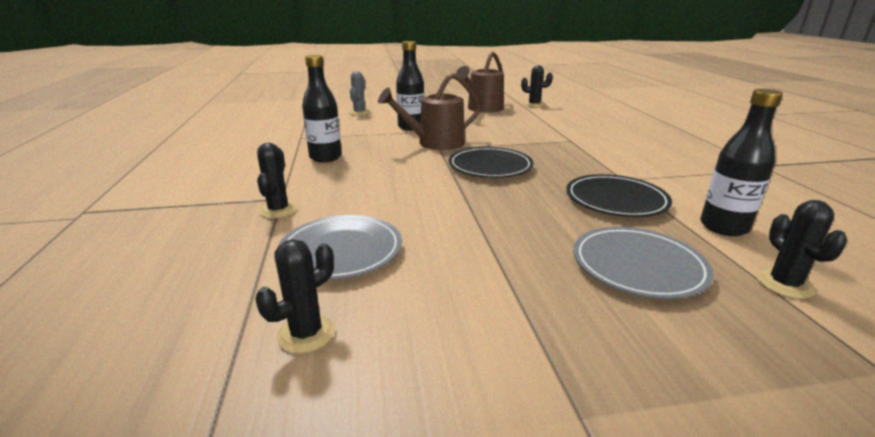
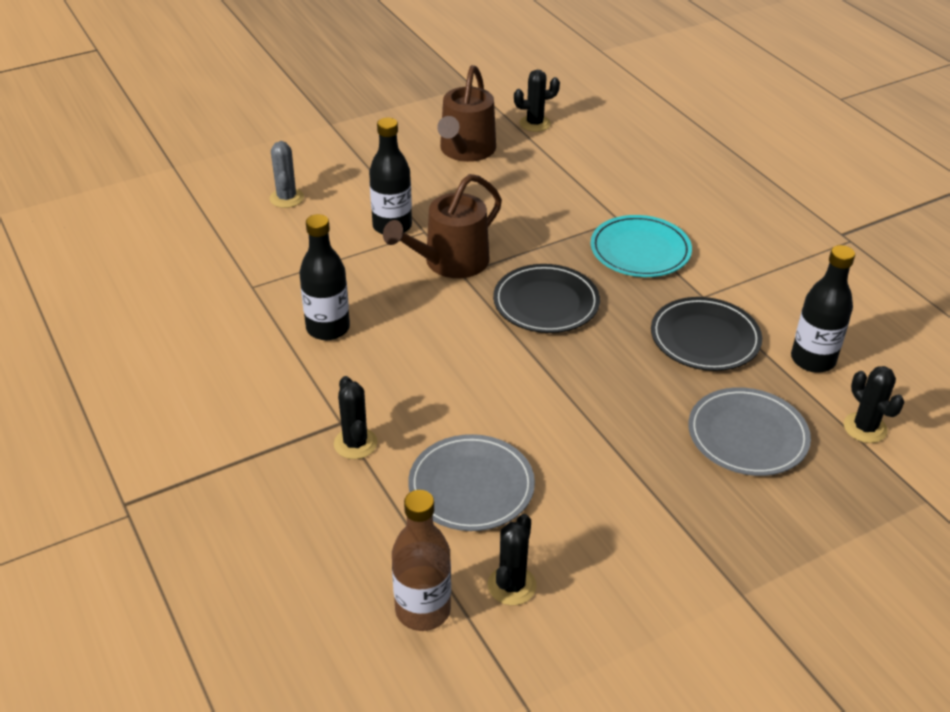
camera: 20 degrees left, 15 degrees up
none -> brown bottle [392,490,451,631]
none -> turquoise plate [591,215,692,277]

